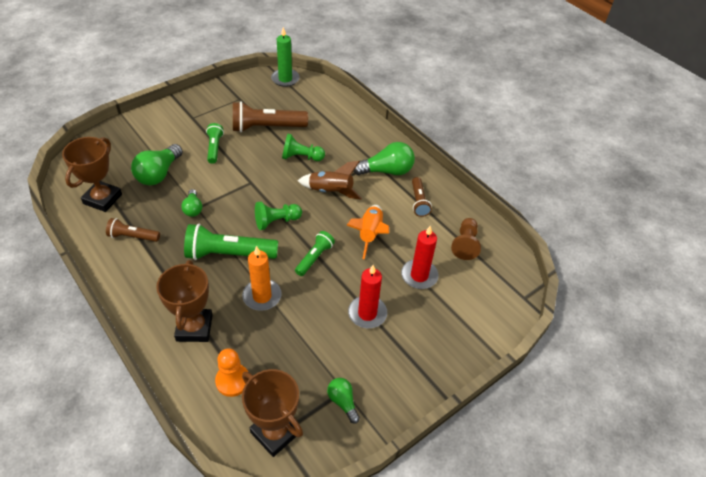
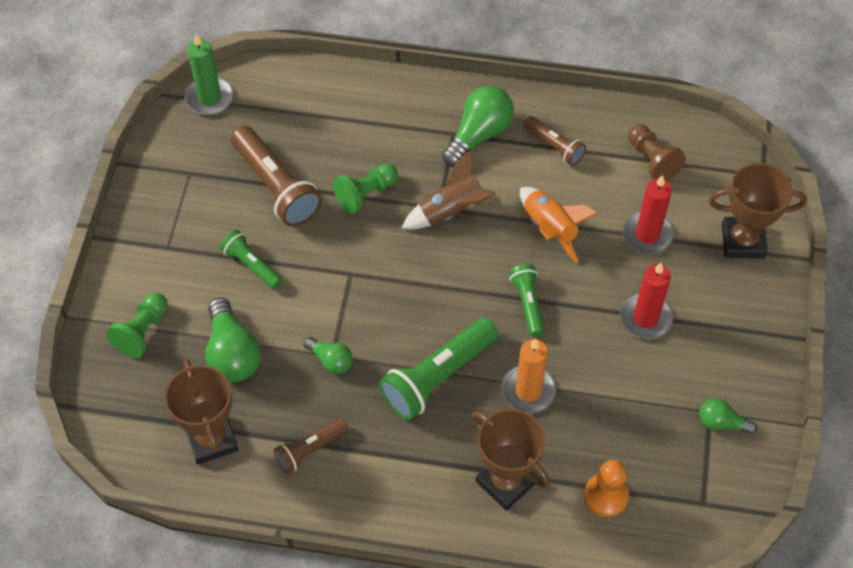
camera: 40 degrees left, 10 degrees up
brown flashlight [233,101,308,132] -> brown flashlight turned 75 degrees counterclockwise [231,126,322,227]
brown trophy [242,369,303,457] -> brown trophy moved to [709,163,807,259]
green pawn [255,202,302,230] -> green pawn moved to [106,292,168,358]

